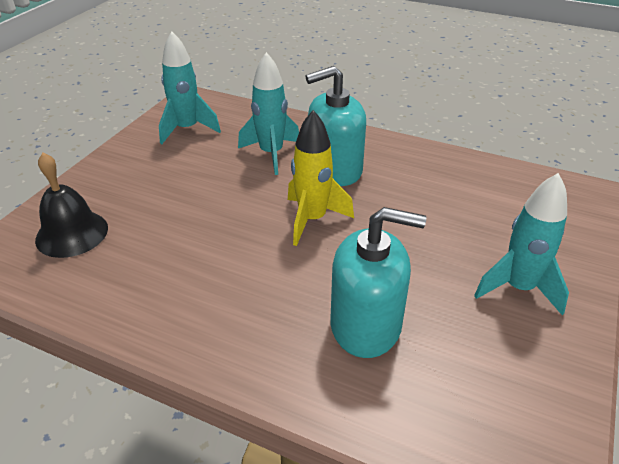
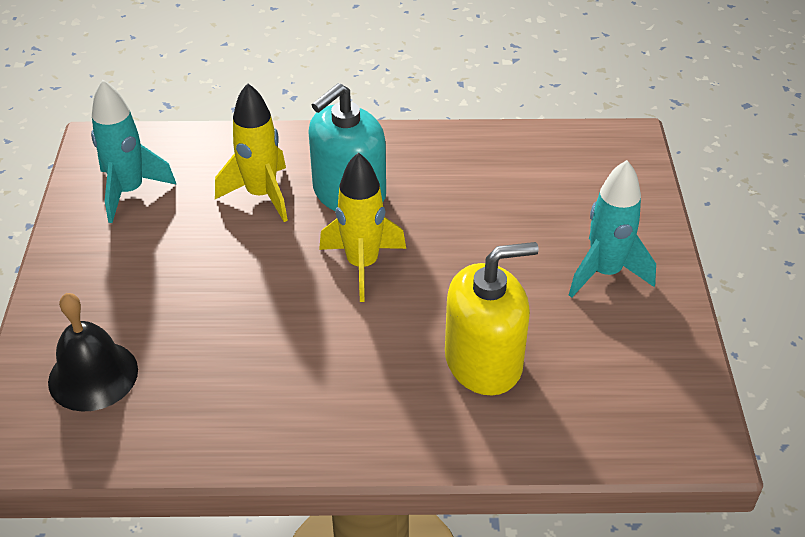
camera: 25 degrees left, 5 degrees up
turquoise rocket [238,52,299,175] -> yellow rocket [215,83,288,222]
turquoise soap dispenser [331,207,426,358] -> yellow soap dispenser [445,242,539,396]

